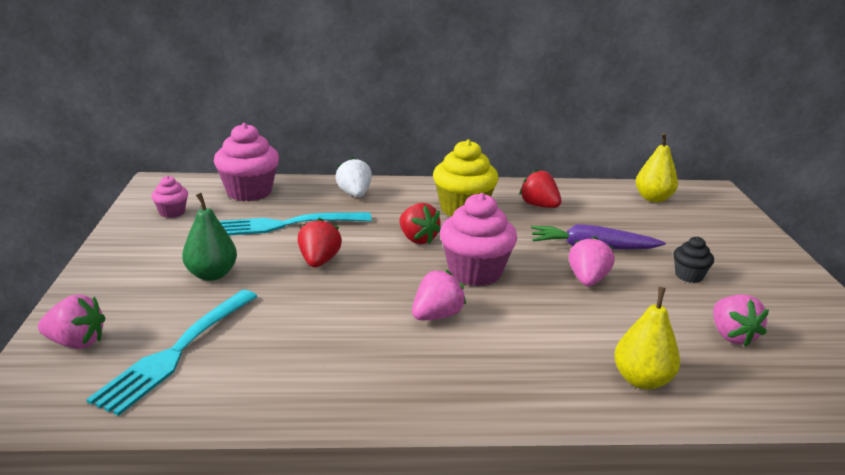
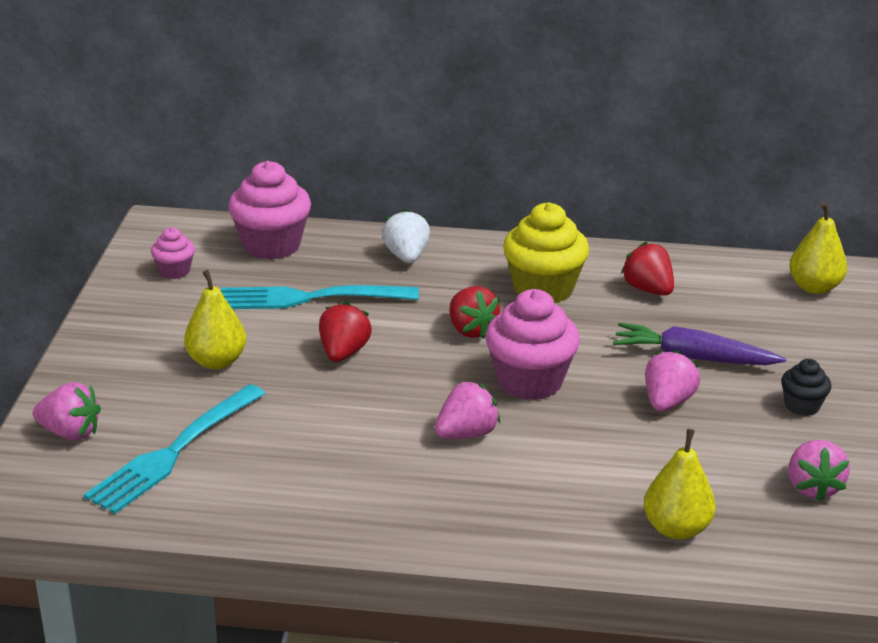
camera: 10 degrees right, 5 degrees up
green pear [182,193,237,281] -> yellow pear [184,270,246,369]

